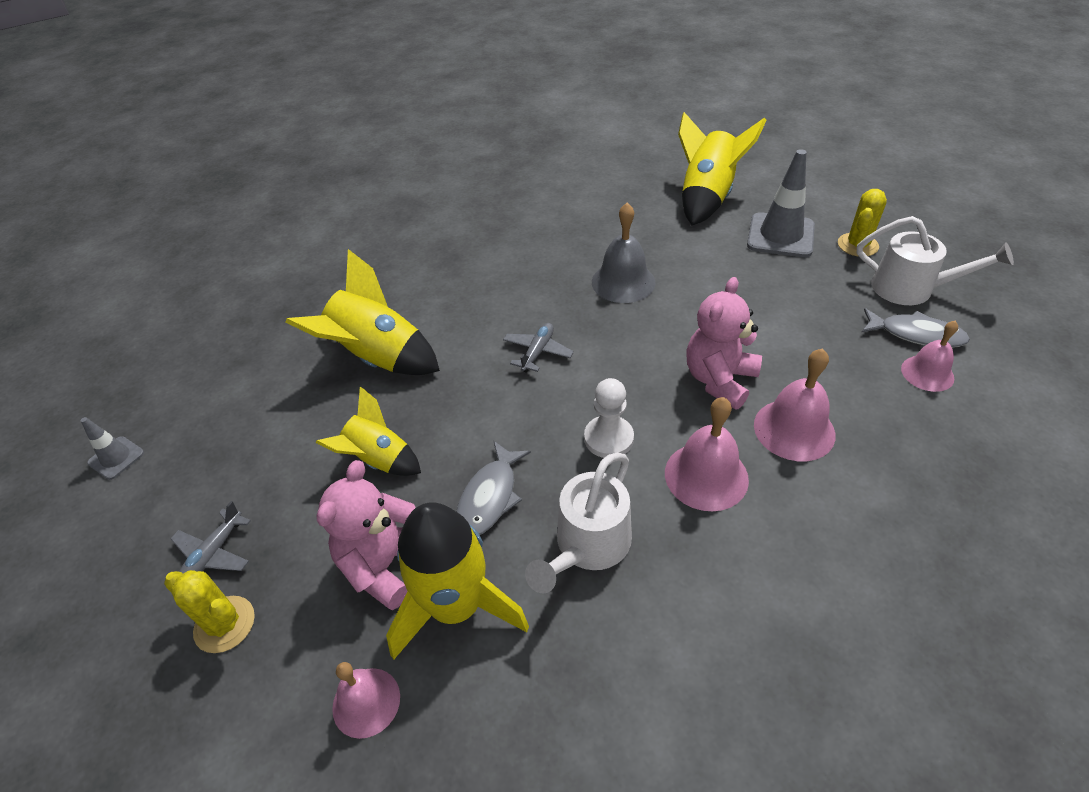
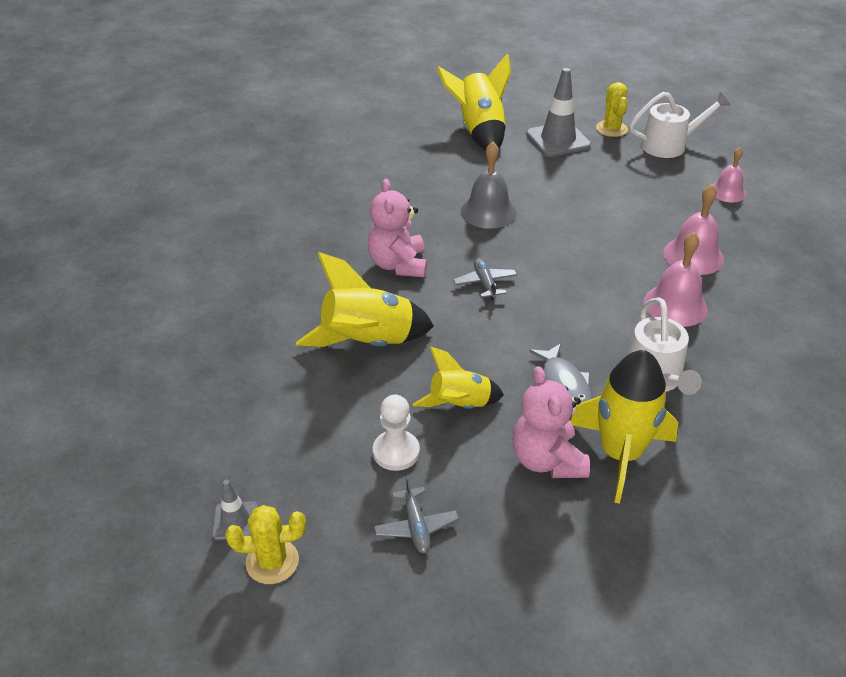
camera: 40 degrees left, 5 degrees down
yellow cactus [164,570,255,653] -> yellow cactus moved to [225,505,306,584]
pink bell [332,662,400,739] -> none
white pawn [584,378,634,458] -> white pawn moved to [373,395,420,471]
pink teddy bear [686,277,762,410] -> pink teddy bear moved to [368,179,427,277]
grey fish [861,308,970,348] -> none

